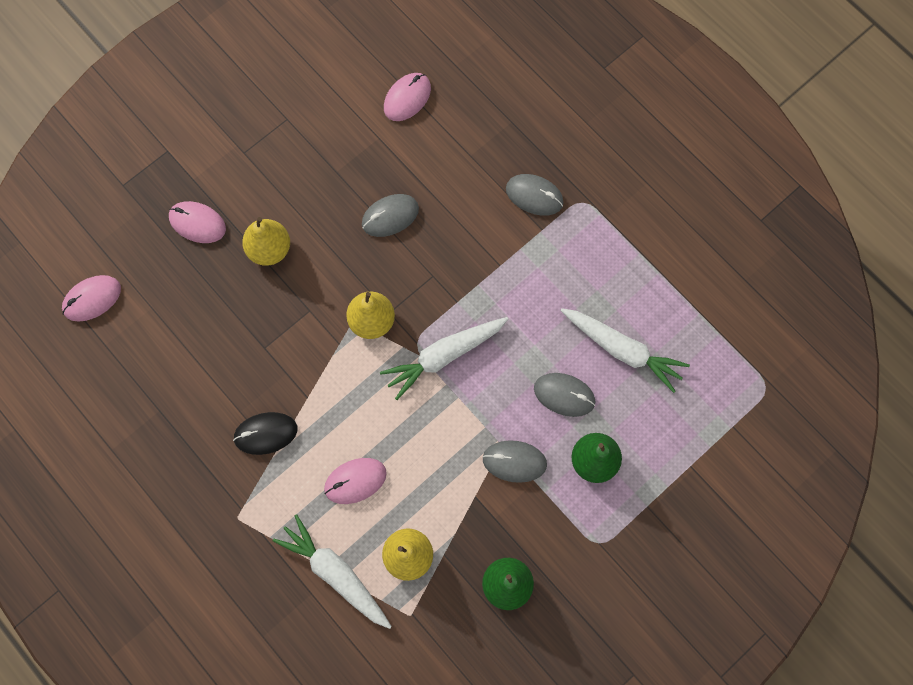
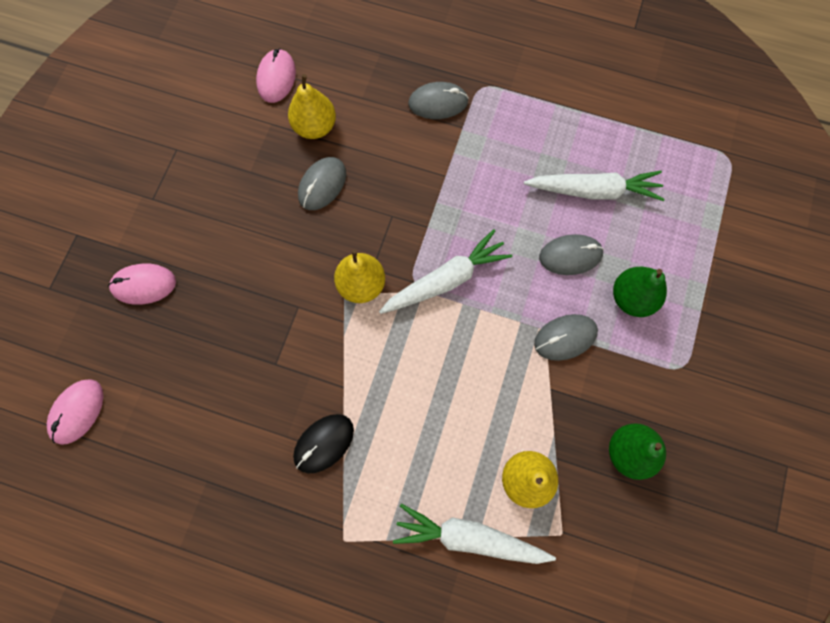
camera: 30 degrees left, 0 degrees up
yellow pear [242,217,290,266] -> yellow pear moved to [288,74,336,139]
pink mouse [324,458,387,504] -> none
white carrot [380,317,508,400] -> white carrot turned 150 degrees counterclockwise [379,229,512,314]

